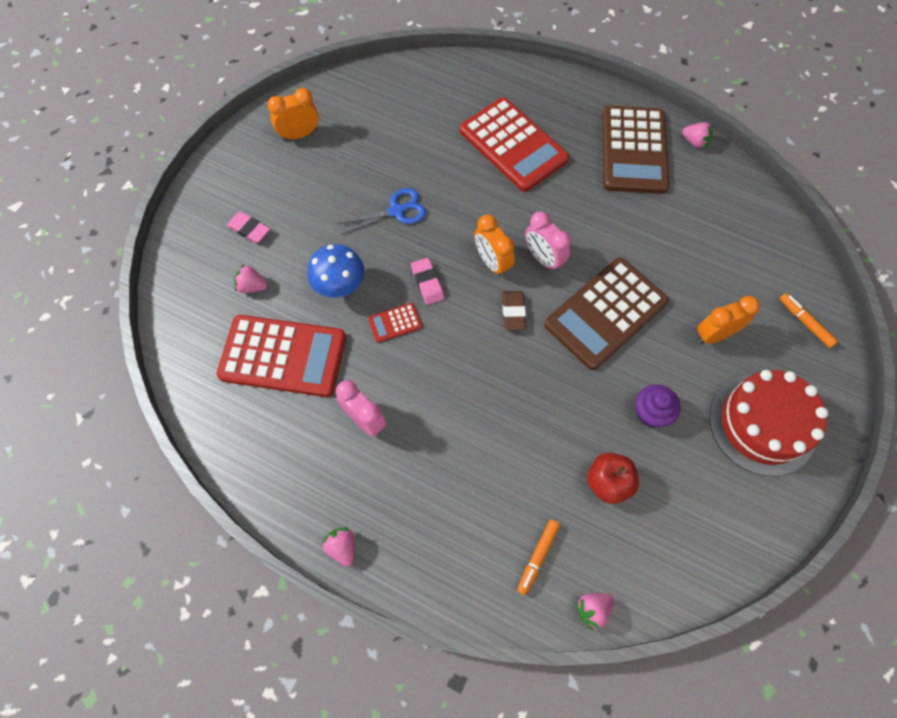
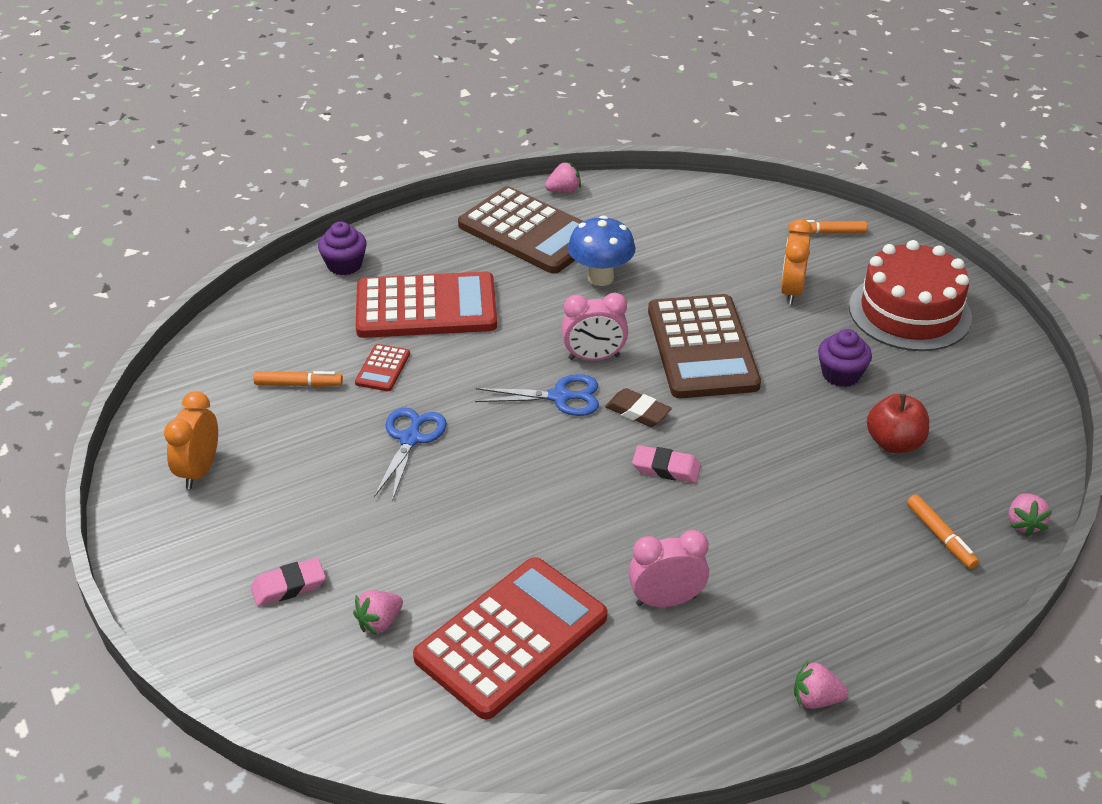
camera: 55 degrees left, 25 degrees down
blue mushroom [307,244,365,298] -> blue mushroom moved to [568,215,635,286]
red calculator [368,303,422,343] -> red calculator moved to [355,344,410,391]
pink eraser [411,258,444,305] -> pink eraser moved to [632,445,701,483]
orange clock [474,215,515,277] -> blue scissors [475,374,599,416]
none -> orange marker [253,371,343,387]
none -> purple cupcake [318,221,367,275]

